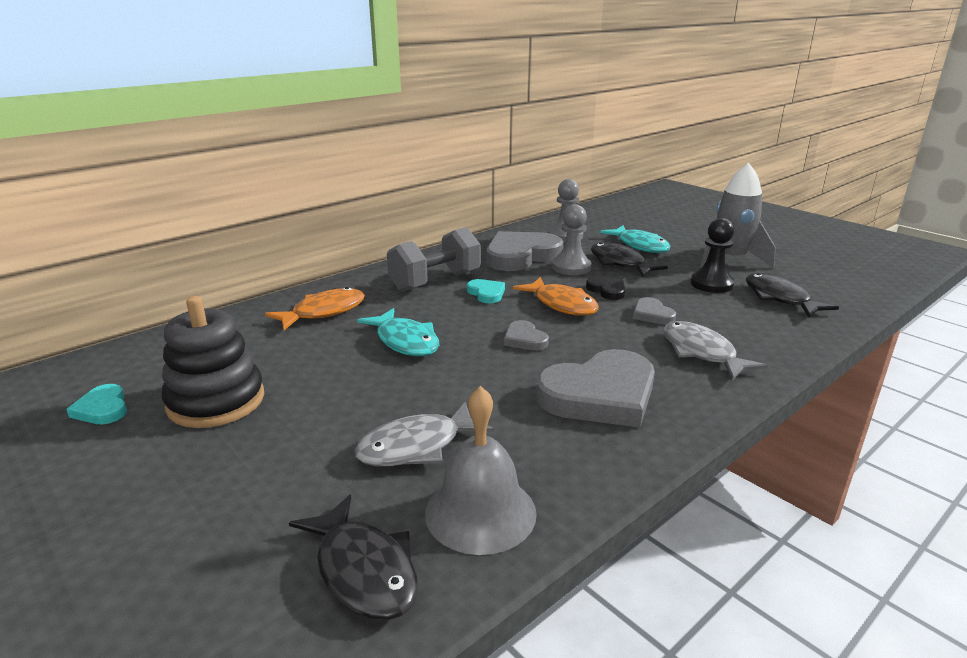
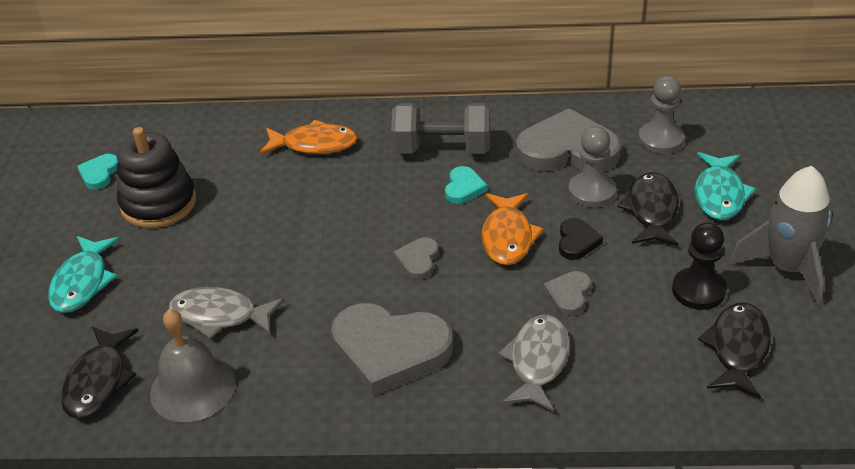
camera: 45 degrees right, 15 degrees up
turquoise fish [357,308,439,356] -> turquoise fish moved to [48,236,120,313]

